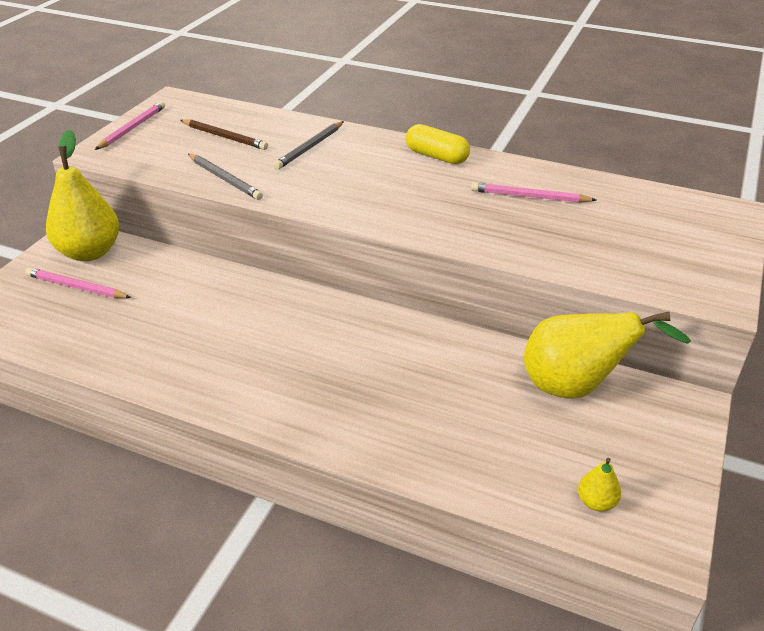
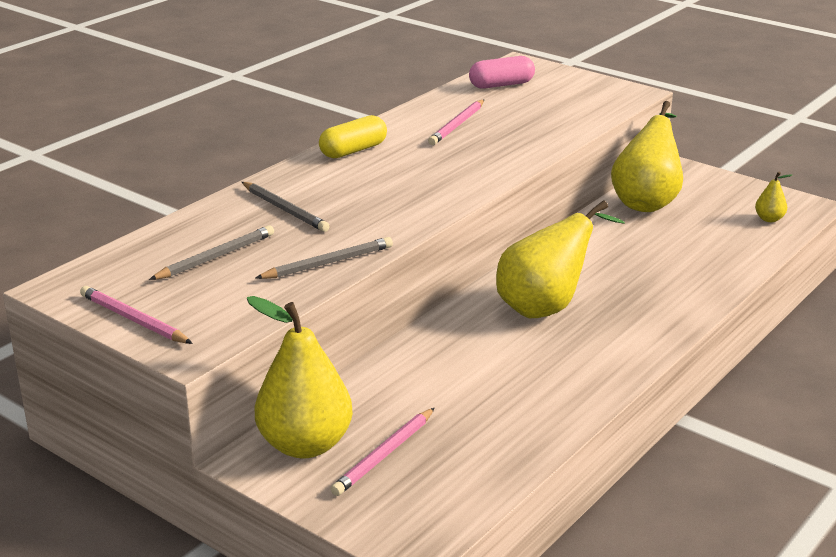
camera: 75 degrees left, 10 degrees down
brown pencil [180,119,268,150] -> grey pencil [149,225,274,280]
none -> pink capsule [469,56,535,89]
none -> yellow pear [496,201,625,318]

